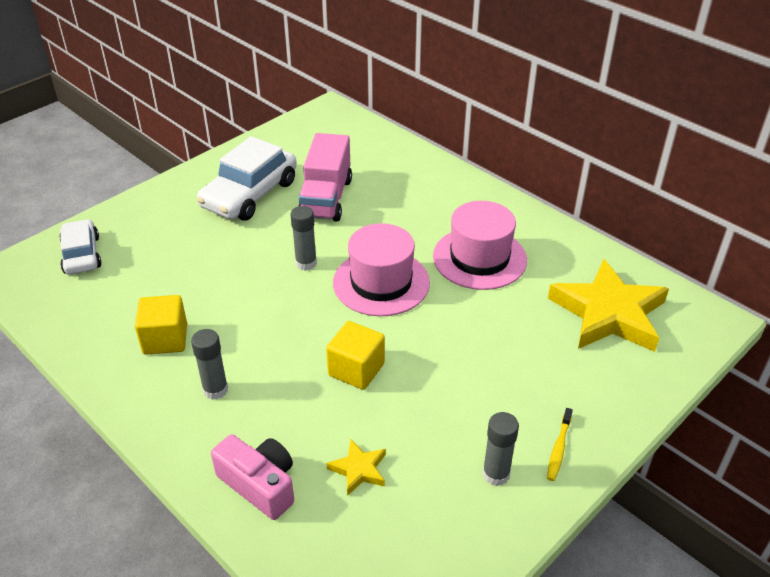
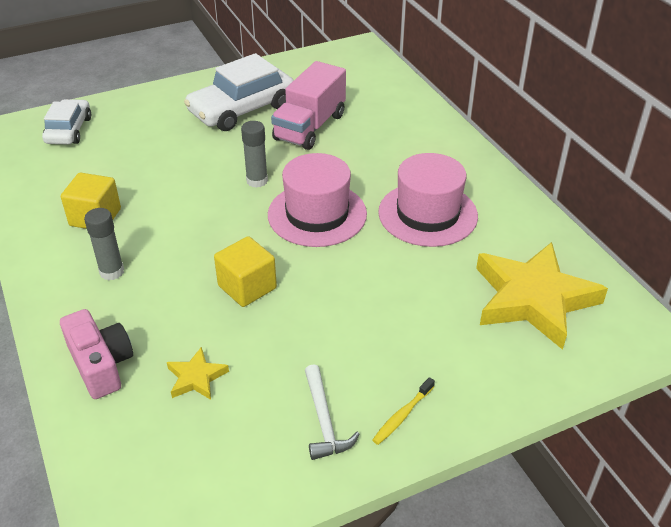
camera: 20 degrees right, 0 degrees up
grey glue stick [483,412,519,486] -> white hammer [305,364,360,460]

